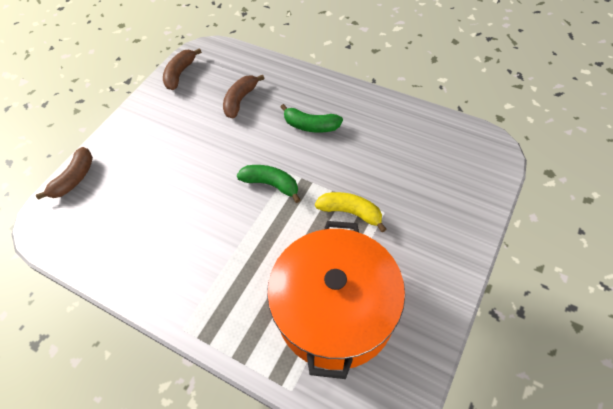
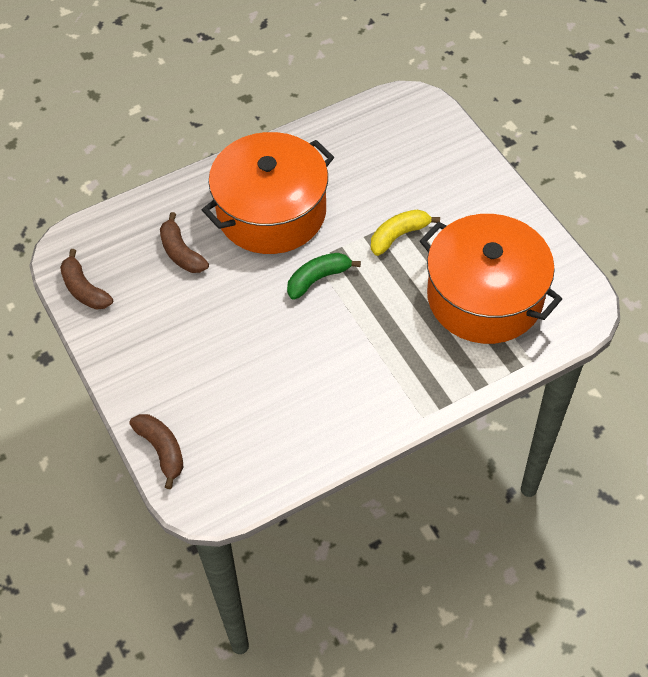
camera: 60 degrees left, 0 degrees up
green banana [280,104,343,133] -> orange pot [202,132,334,254]

